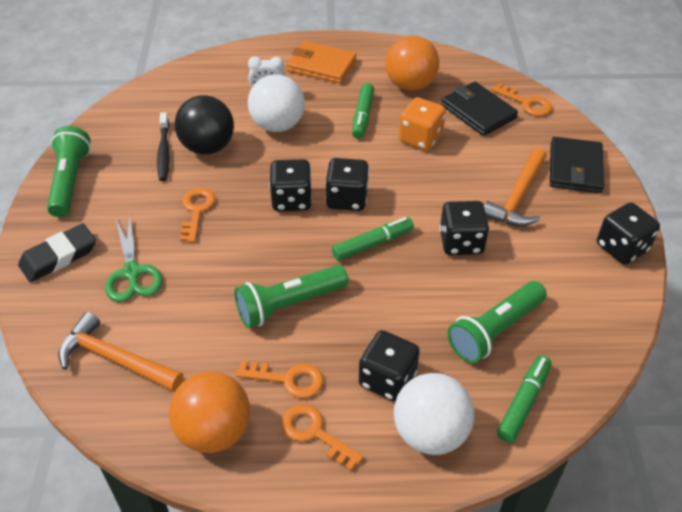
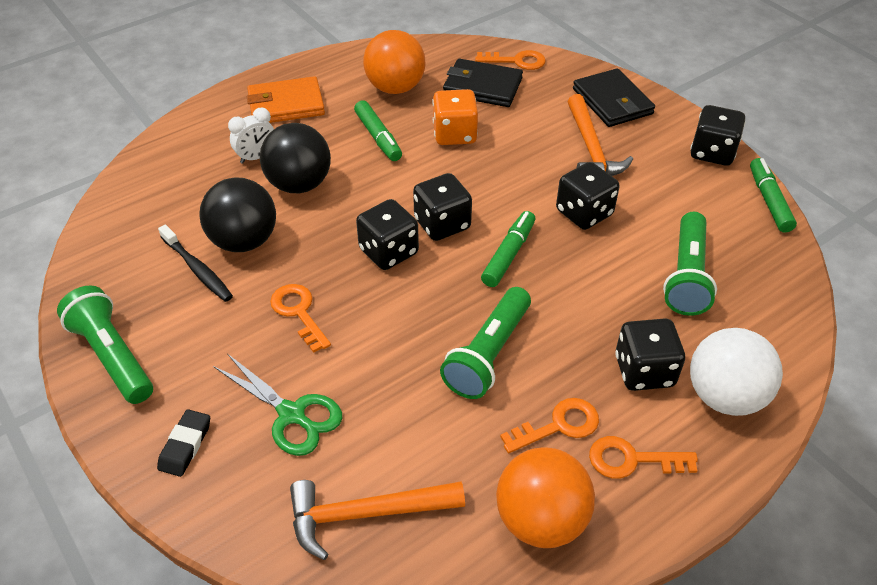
camera: 35 degrees left, 0 degrees up
black eraser [18,224,96,282] -> black eraser [157,409,210,477], size x0.66
white ball [248,74,305,132] -> black ball [260,123,331,193]
green marker [497,355,551,443] -> green marker moved to [750,158,797,233]

